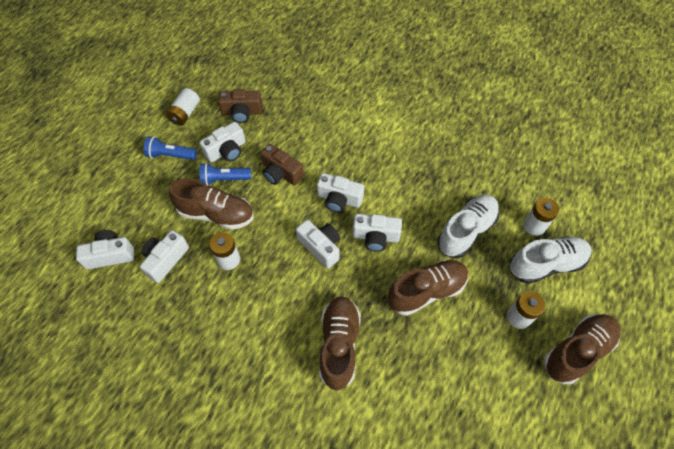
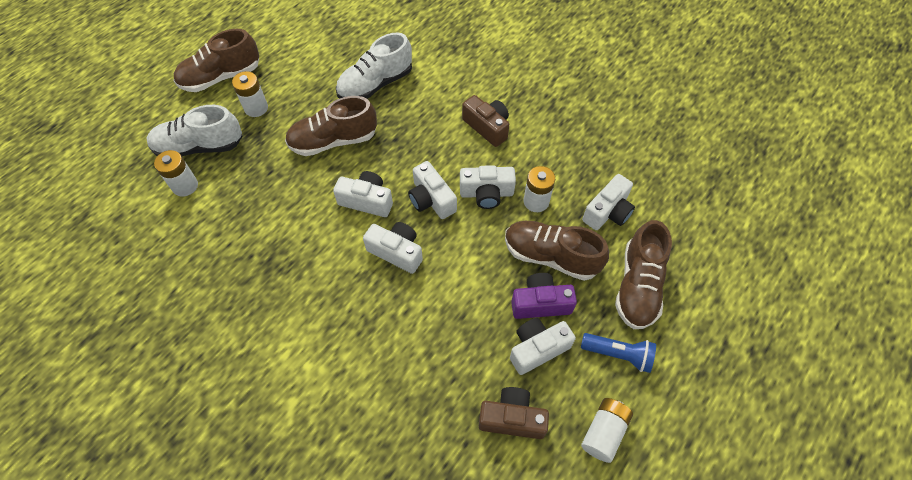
camera: 170 degrees left, 0 degrees up
white camera [76,230,134,269] -> white camera moved to [460,165,516,209]
blue flashlight [199,163,251,186] -> purple camera [511,273,577,319]
brown camera [260,144,304,185] -> brown camera moved to [462,95,509,147]
brown shoe [319,296,361,390] -> brown shoe moved to [615,220,672,329]
white shoe [437,195,499,258] -> white shoe moved to [336,32,412,99]

